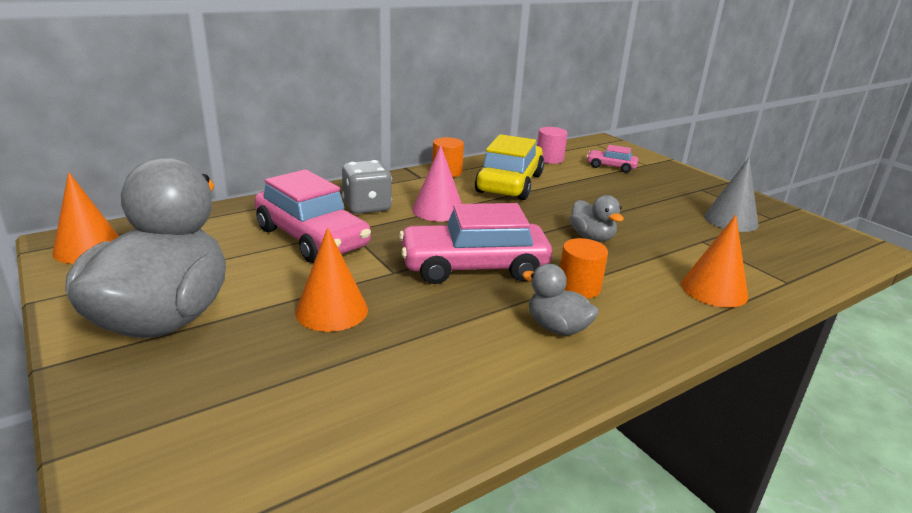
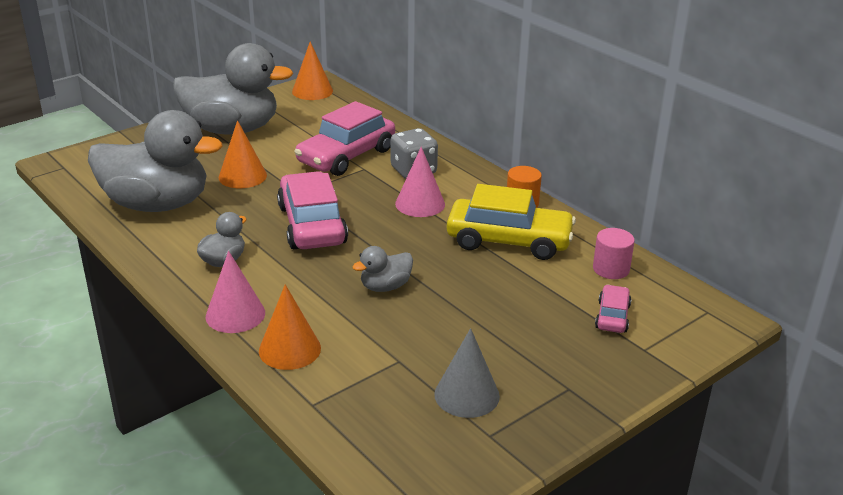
camera: 85 degrees right, 5 degrees up
orange cylinder [560,238,608,299] -> none
none -> grey duck [88,110,223,212]
none -> pink cone [206,251,265,333]

